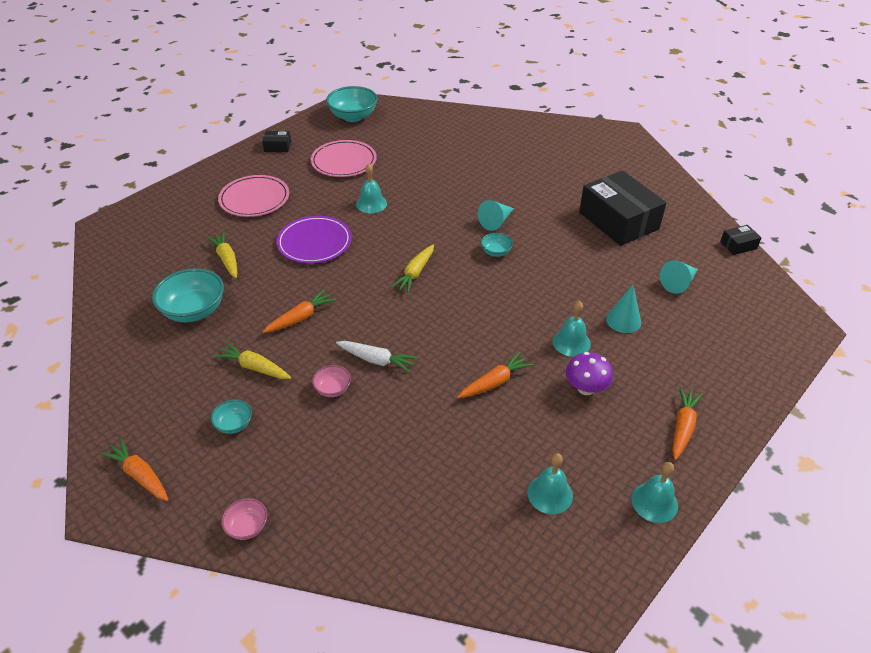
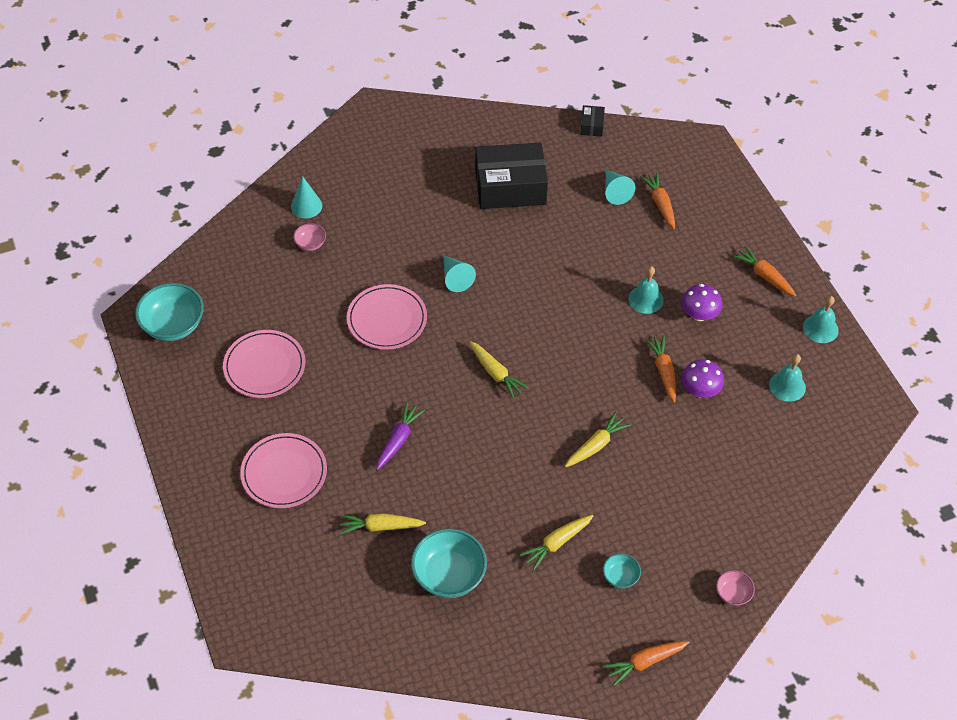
camera: 65 degrees left, 10 degrees up
black box [262,131,291,152] -> none
orange carrot [263,289,336,333] -> orange carrot moved to [640,172,675,229]
purple plate [276,216,352,263] -> purple carrot [376,402,425,470]
pink bowl [312,365,351,397] -> pink bowl moved to [293,223,326,251]
white carrot [336,341,418,373] -> yellow carrot [565,412,631,467]
turquoise bell [356,163,387,213] -> none
turquoise bowl [481,233,513,257] -> none
turquoise cone [606,284,641,333] -> turquoise cone moved to [291,176,323,218]
none -> pink plate [347,284,427,350]
none -> purple mushroom [682,359,724,398]

